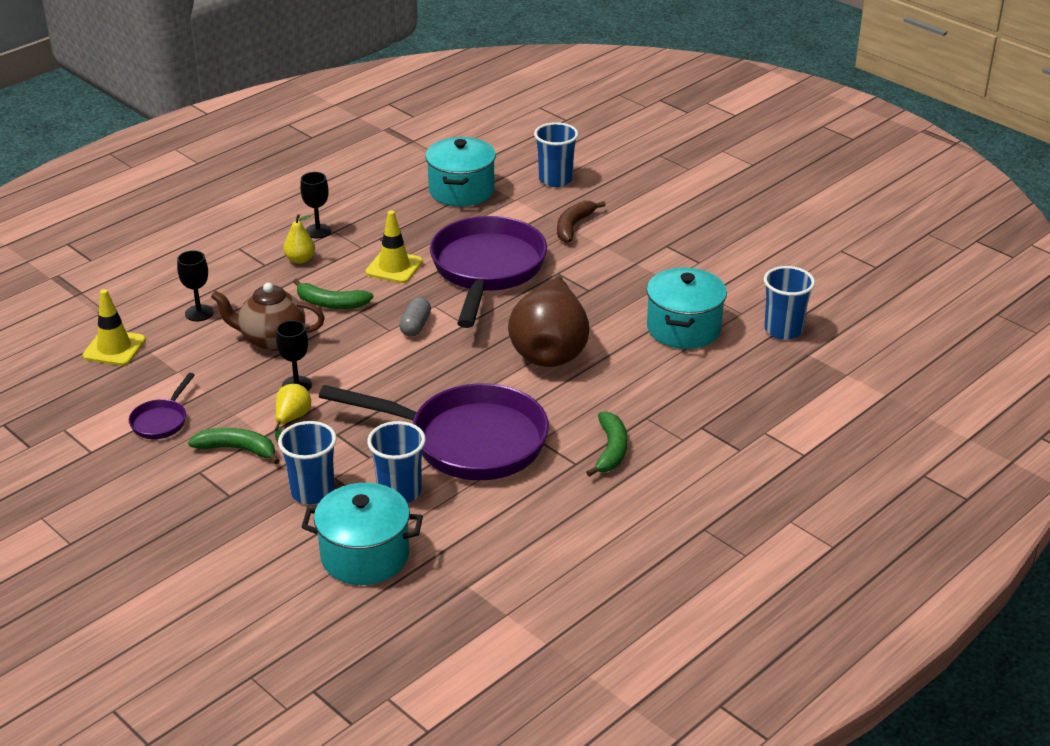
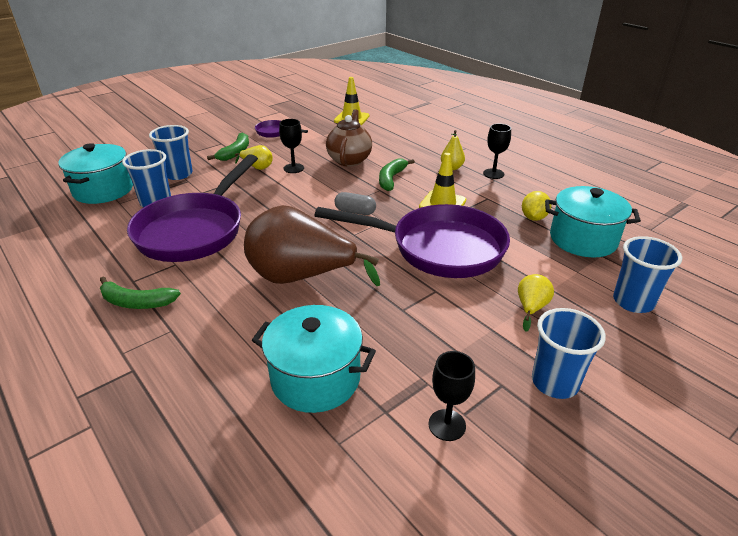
camera: 95 degrees right, 0 degrees up
black goblet [177,250,213,321] -> black goblet moved to [428,351,475,441]
brown banana [557,201,606,243] -> yellow pear [518,274,554,332]
blue cup [764,266,815,340] -> blue cup moved to [532,308,606,399]
none -> yellow lemon [522,191,552,221]

